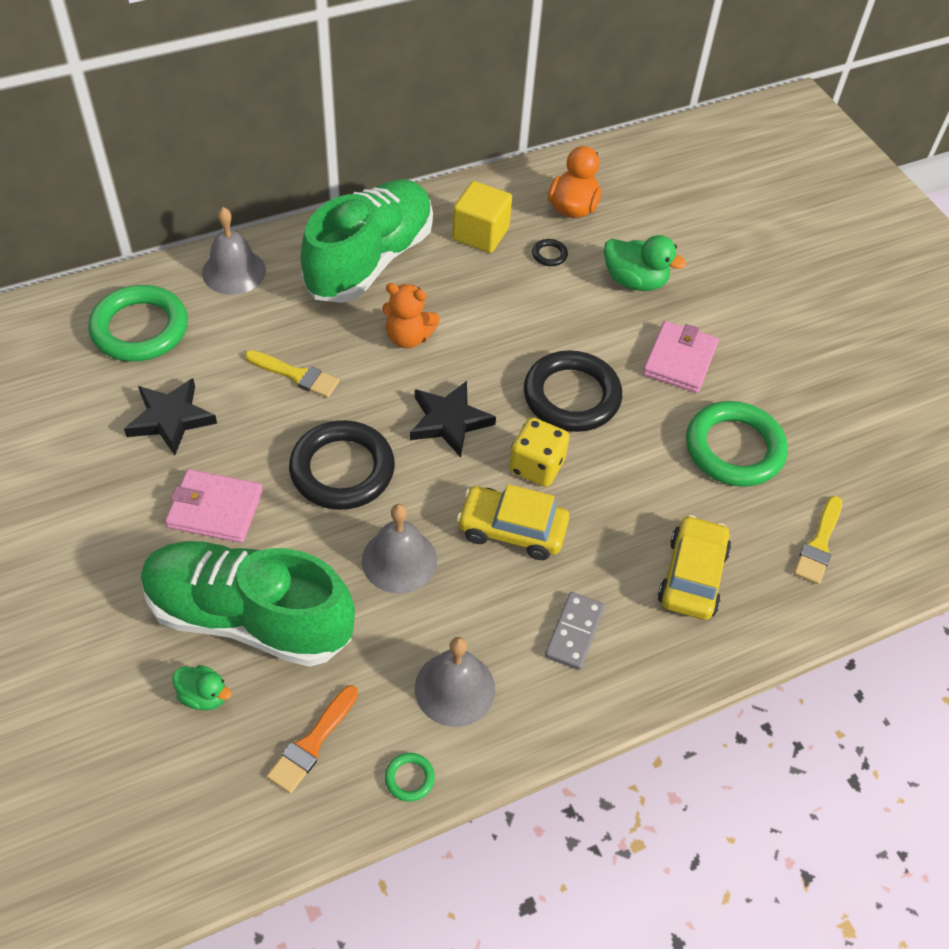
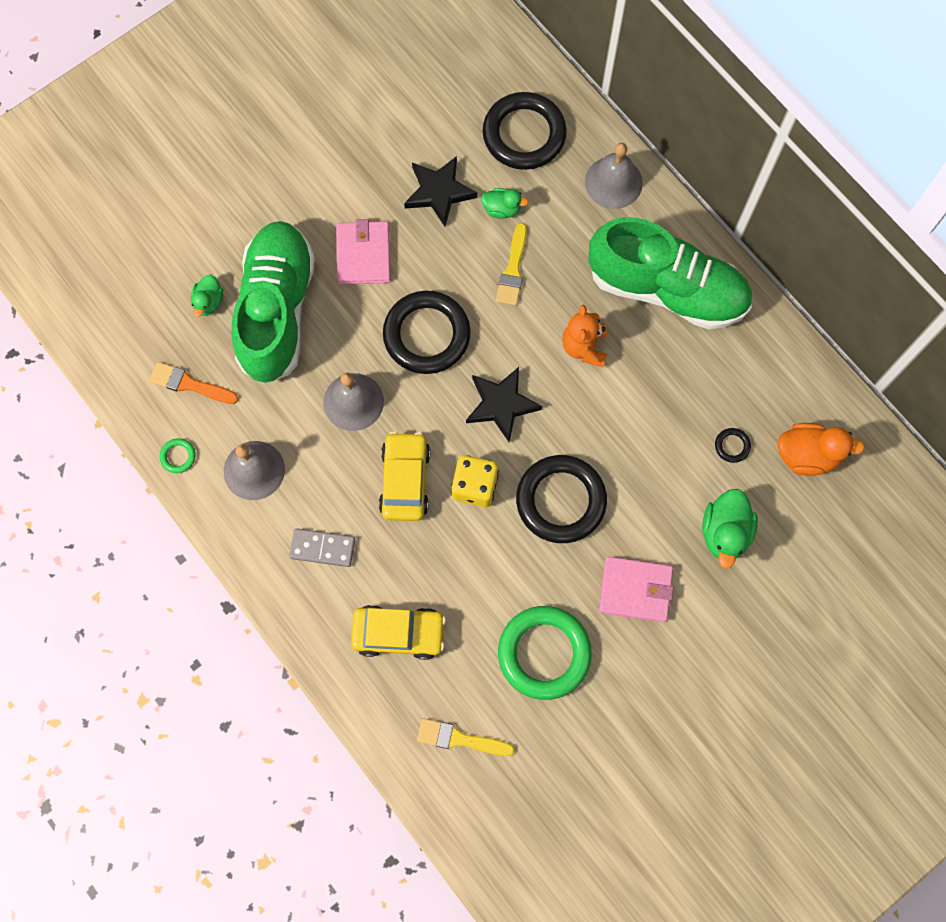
camera: 80 degrees right, 20 degrees up
green ring [88,285,188,362] -> black ring [483,92,567,170]
yellow cube [452,181,512,253] -> none
none -> green duck [481,188,529,219]

